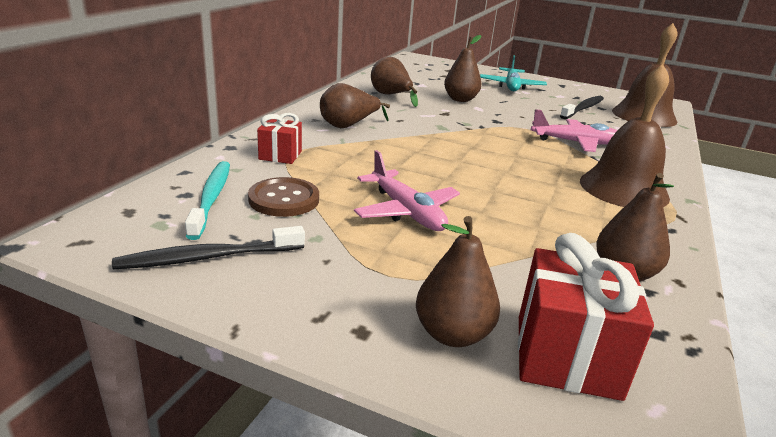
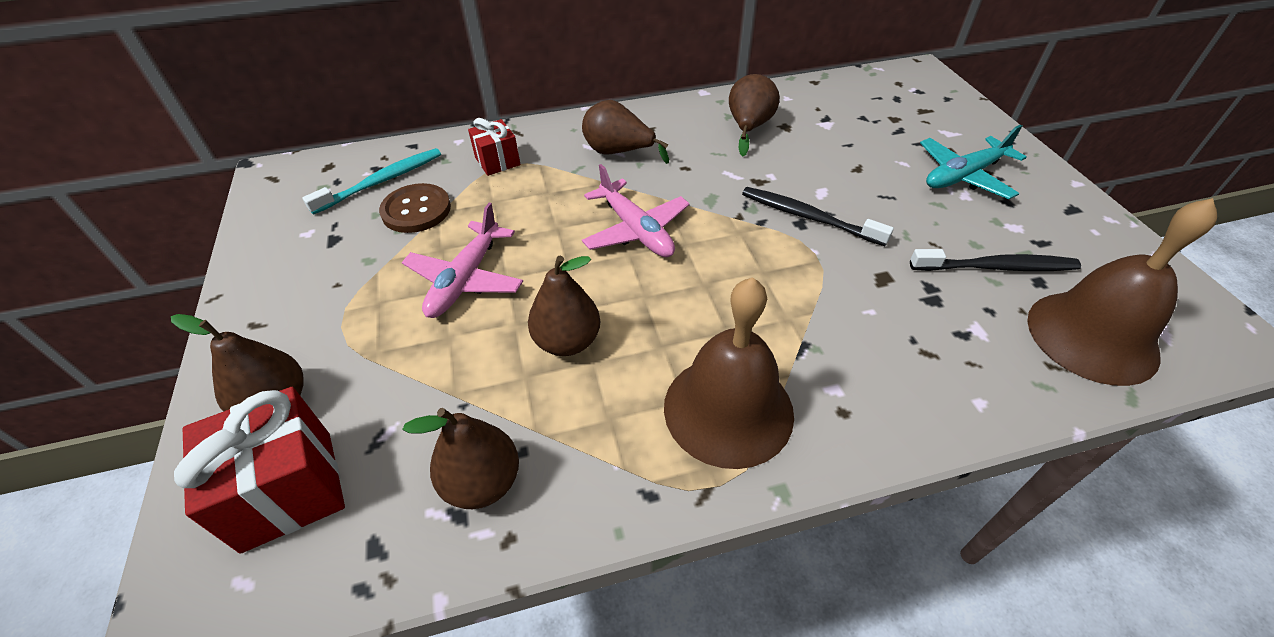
camera: 55 degrees right, 20 degrees up
black toothbrush [112,226,305,269] -> black toothbrush moved to [742,187,894,246]
brown pear [444,35,482,102] -> brown pear moved to [528,256,600,356]
pink plane [531,109,618,152] -> pink plane moved to [582,164,690,257]

